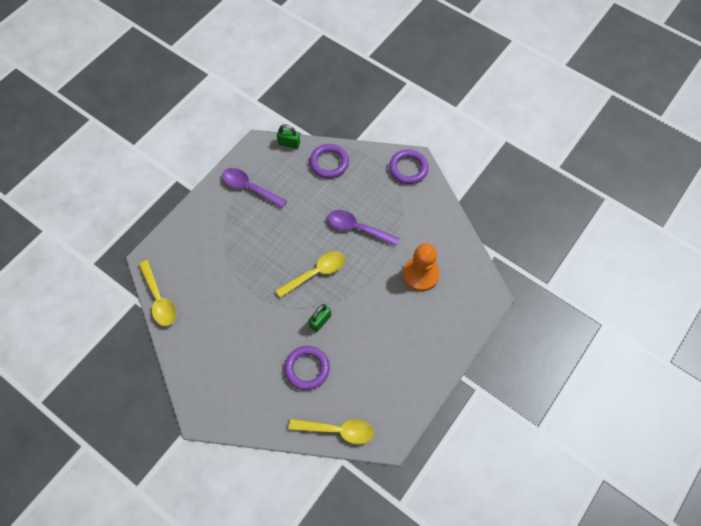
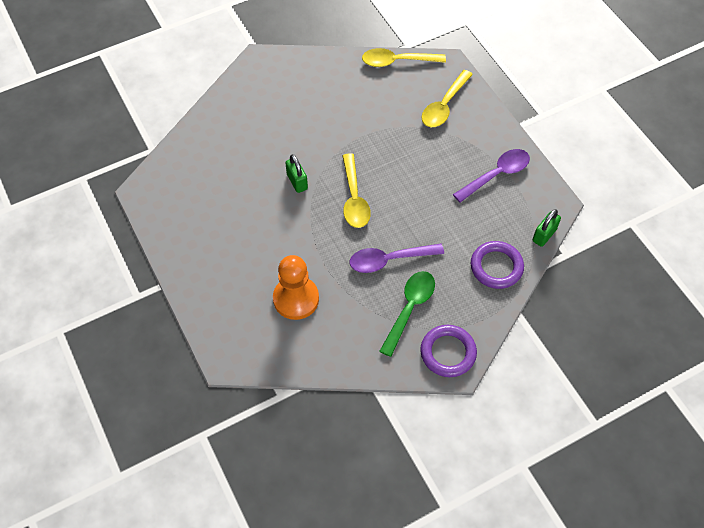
camera: 115 degrees right, 5 degrees down
purple ring [284,346,330,390] -> none
yellow spoon [289,419,374,444] -> yellow spoon moved to [422,70,473,127]
purple spoon [328,210,399,246] -> purple spoon turned 150 degrees counterclockwise [350,243,444,273]
none -> green spoon [379,271,435,357]

